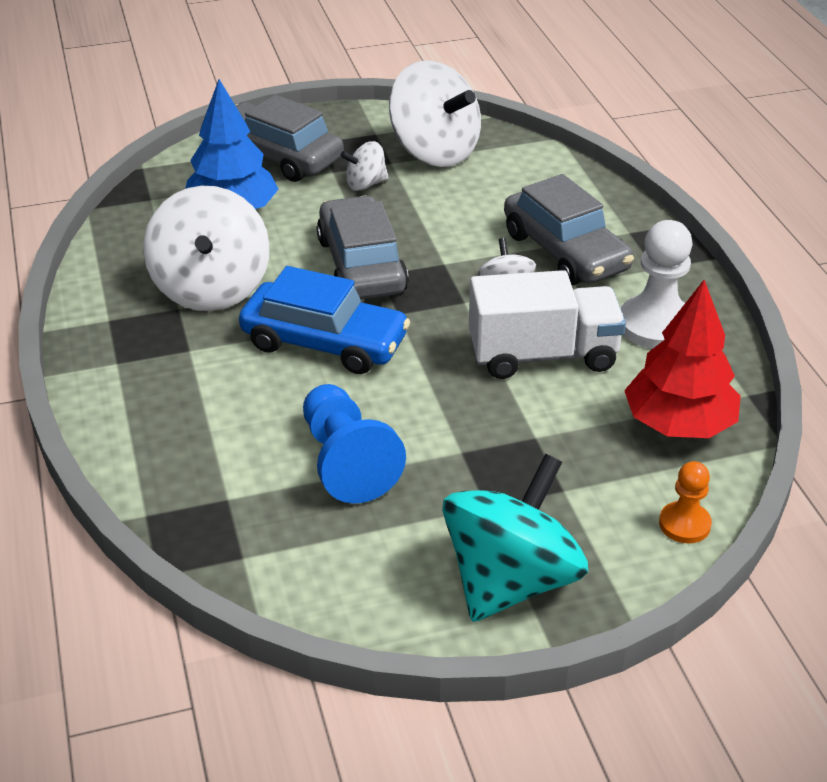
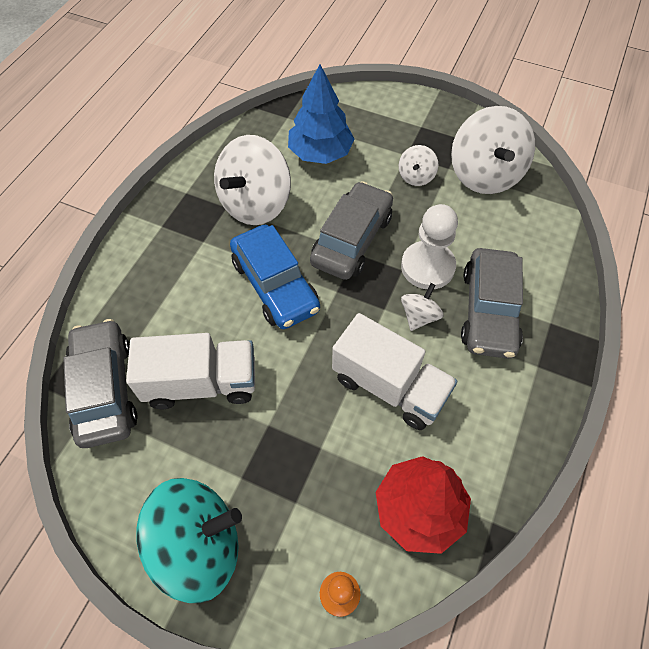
camera: 40 degrees right, 20 degrees up
grey car [235,95,344,182] -> grey car moved to [63,319,137,448]
blue pawn [303,384,406,504] -> white truck [126,333,255,409]
white spinning top [341,141,389,191] -> white spinning top turned 90 degrees counterclockwise [399,145,438,186]
white pawn [621,220,693,349] -> white pawn moved to [401,204,458,289]

